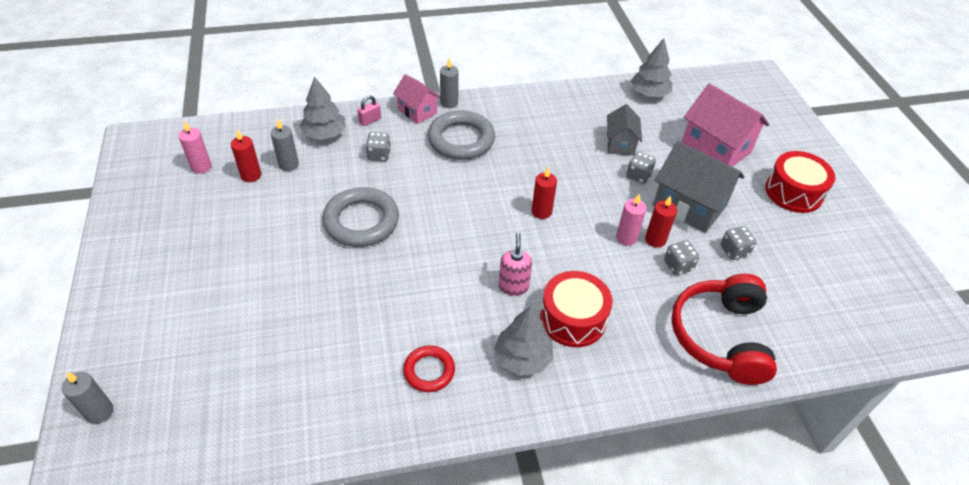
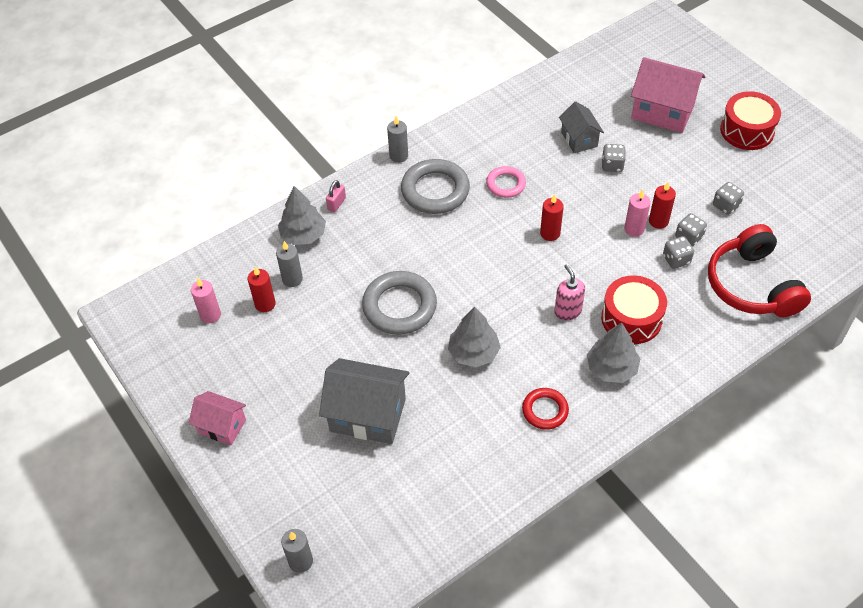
camera: 20 degrees left, 5 degrees up
grey dice [365,132,391,161] -> grey dice moved to [663,236,694,269]
pink house [393,74,440,124] -> pink house moved to [188,391,246,445]
grey tree [630,38,673,97] -> grey tree moved to [448,307,501,368]
grey house [653,141,744,233] -> grey house moved to [319,358,409,444]
none -> pink ring [486,166,526,198]

